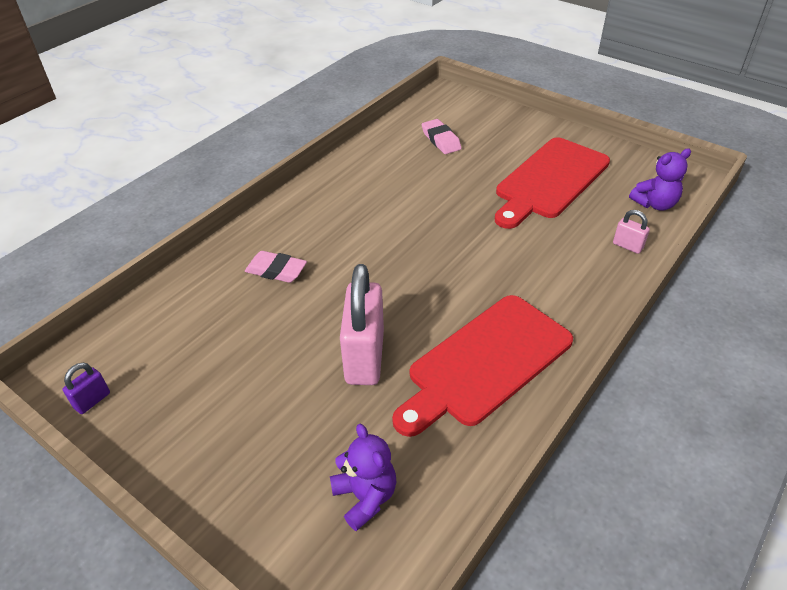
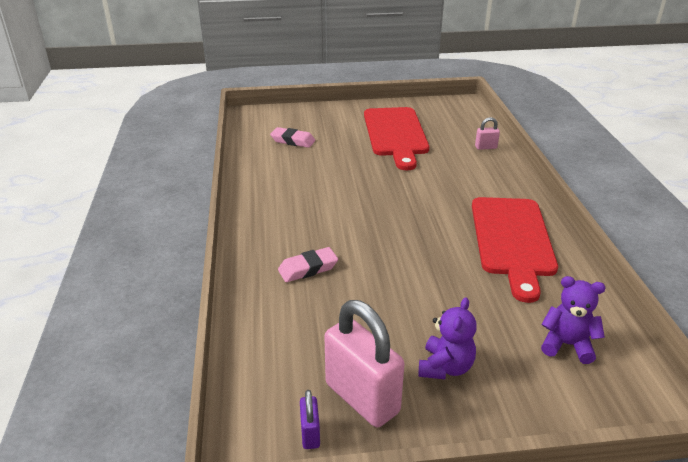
camera: 45 degrees left, 10 degrees down
pink padlock [340,264,384,385] -> pink padlock moved to [324,300,405,427]
purple teddy bear [629,148,691,211] -> purple teddy bear moved to [419,297,477,379]

